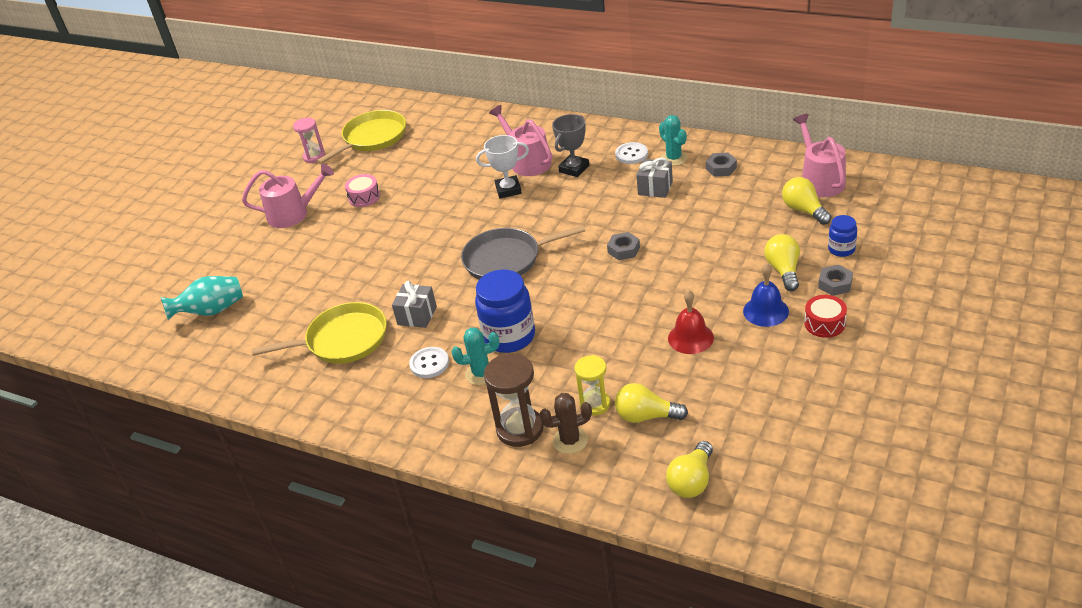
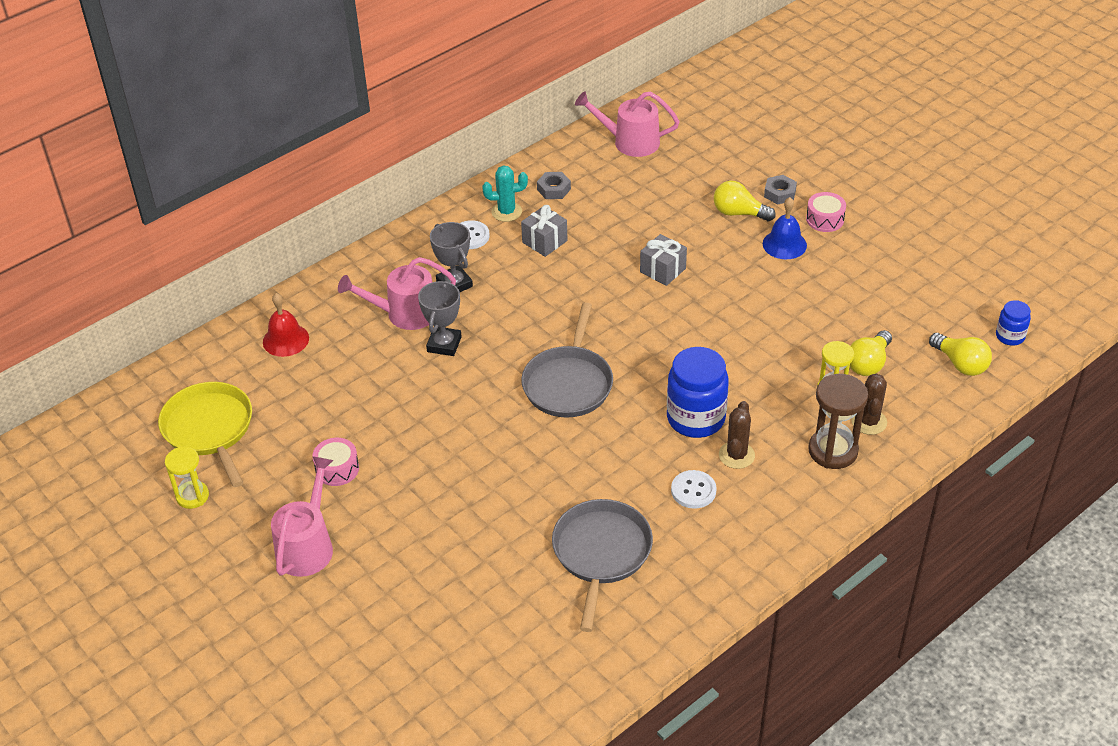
camera: 70 degrees left, 5 degrees up
turquoise vase [161,276,243,320] -> none
yellow pan [252,302,387,364] -> grey pan [552,499,653,632]
pink hourglass [293,118,325,163] -> yellow hourglass [165,446,209,509]
grey gift [392,281,437,328] -> grey gift moved to [640,234,687,286]
turquoise cactus [451,327,499,385] -> brown cactus [719,401,755,469]
white trophy [476,135,529,198] -> grey trophy [418,280,462,356]
grey nut [607,232,640,260] -> none
red bell [668,291,714,354] -> red bell moved to [263,293,309,357]
yellow light bulb [782,177,832,225] -> none
red drum [804,295,847,338] -> pink drum [806,192,846,232]
blue jar [828,215,857,257] -> blue jar moved to [996,300,1031,346]

